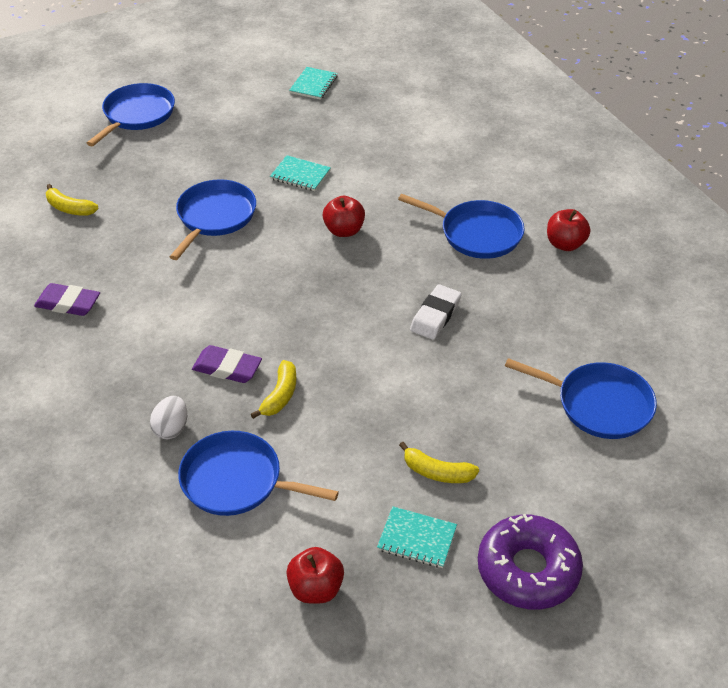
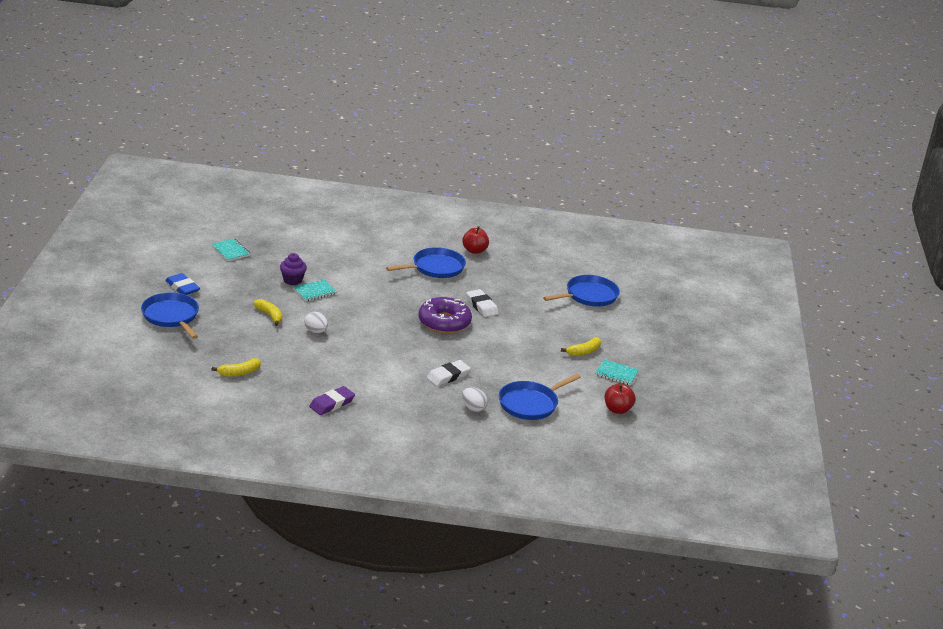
camera: 60 degrees left, 15 degrees down
blue pan [170,179,256,260] -> white egg [304,312,328,333]
purple eraser [192,345,262,383] -> white eraser [427,360,471,386]
yellow banana [251,360,296,419] -> yellow banana moved to [253,299,282,326]
red apple [323,196,365,237] -> none
turquoise notebook [377,506,457,568] -> turquoise notebook turned 60 degrees clockwise [595,359,639,385]
purple donut [478,514,583,610] -> purple donut moved to [418,297,472,333]
none -> blue eraser [165,273,200,295]
none -> purple cupcake [280,253,307,285]

